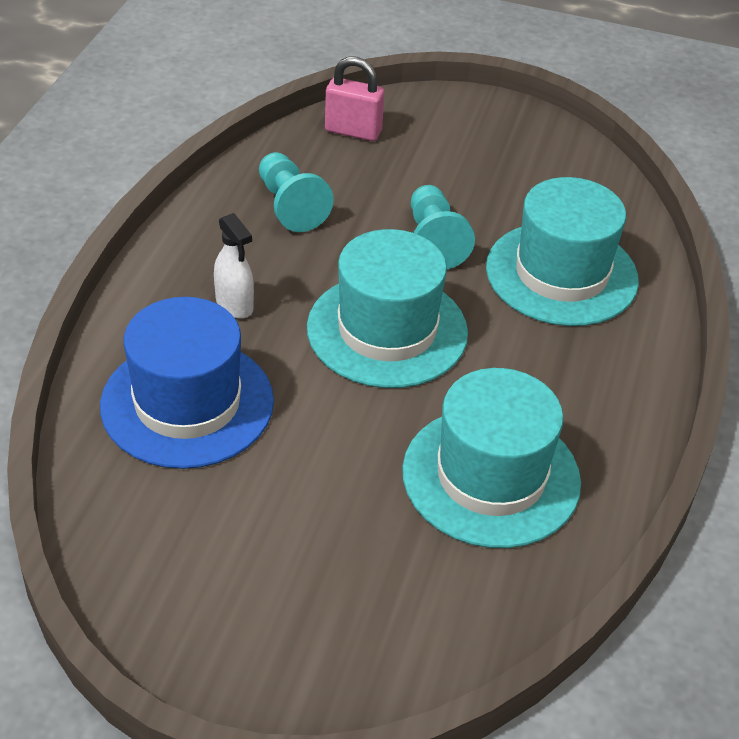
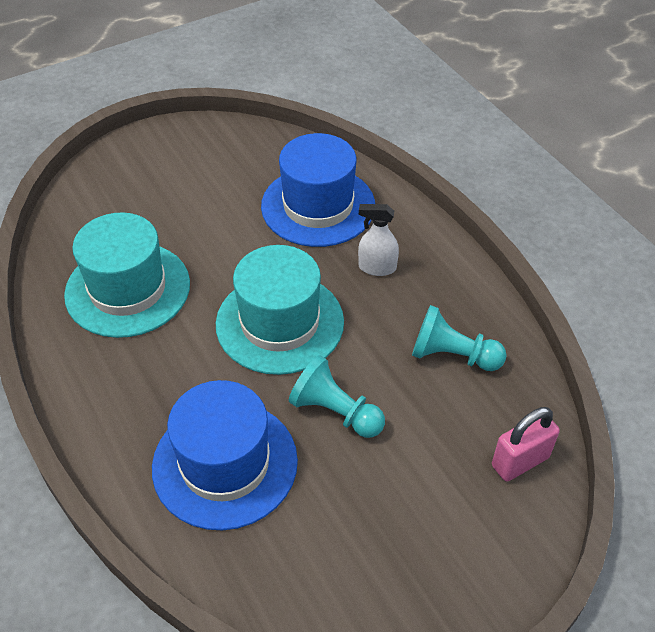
camera: 135 degrees right, 5 degrees up
turquoise hat [486,177,639,326] -> blue hat [152,380,298,530]

